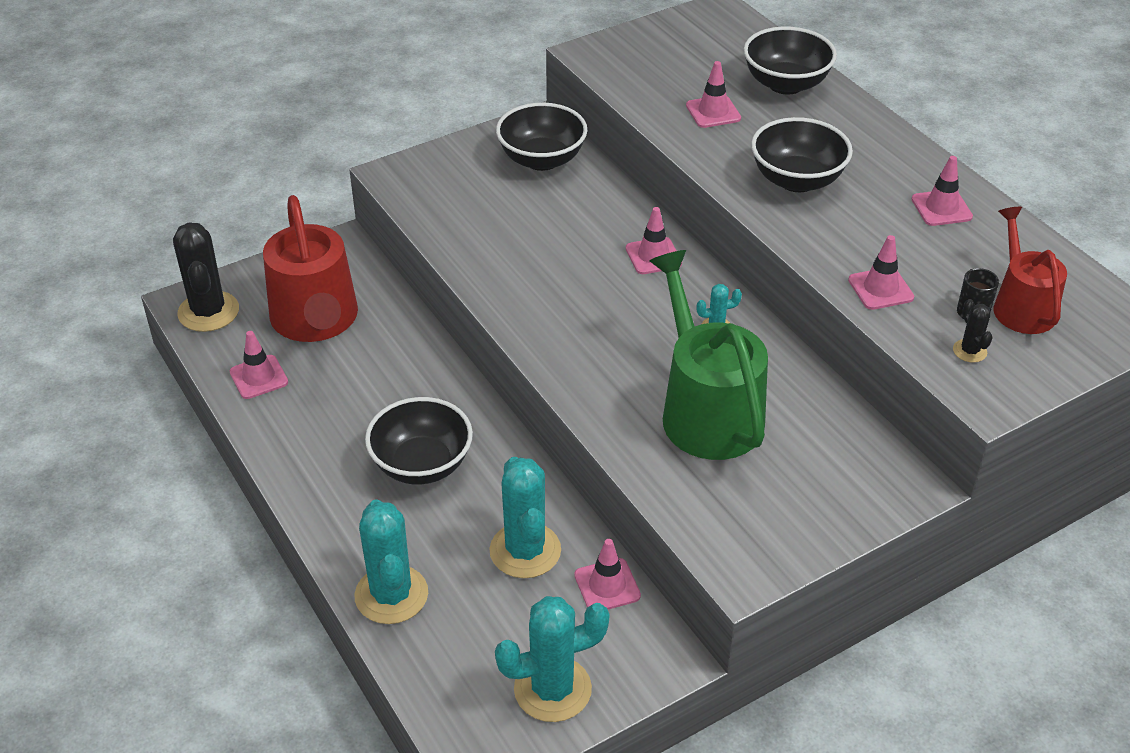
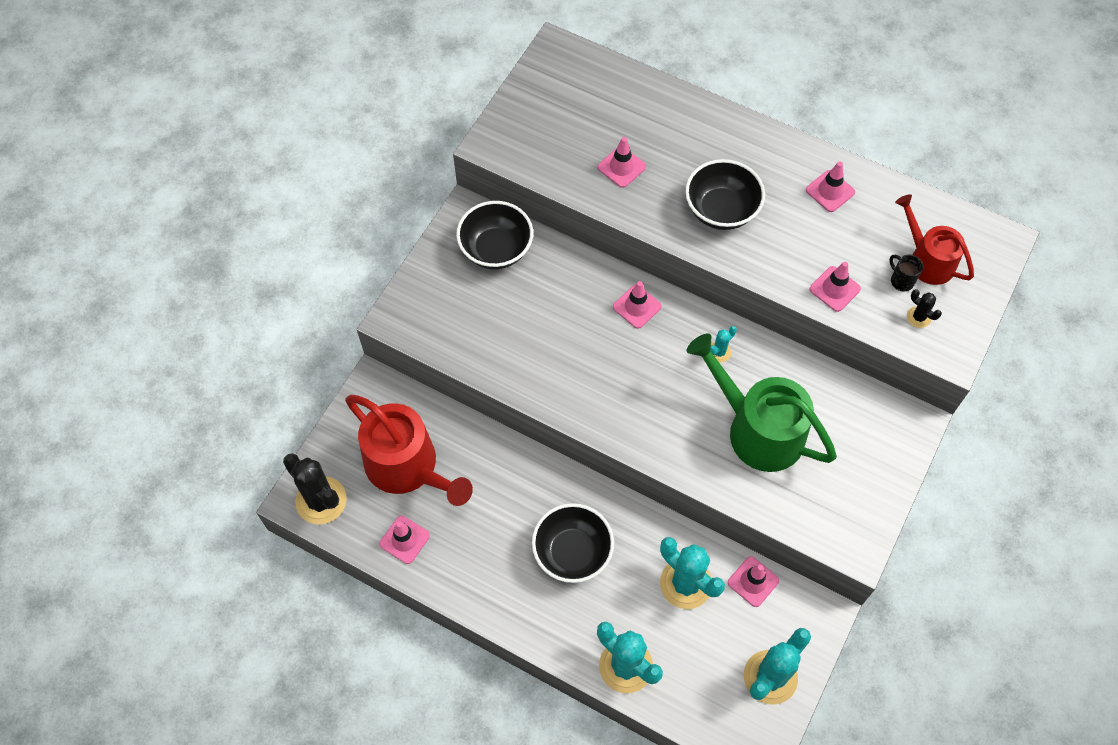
camera: 30 degrees left, 20 degrees up
black bowl [744,26,837,94] -> none

